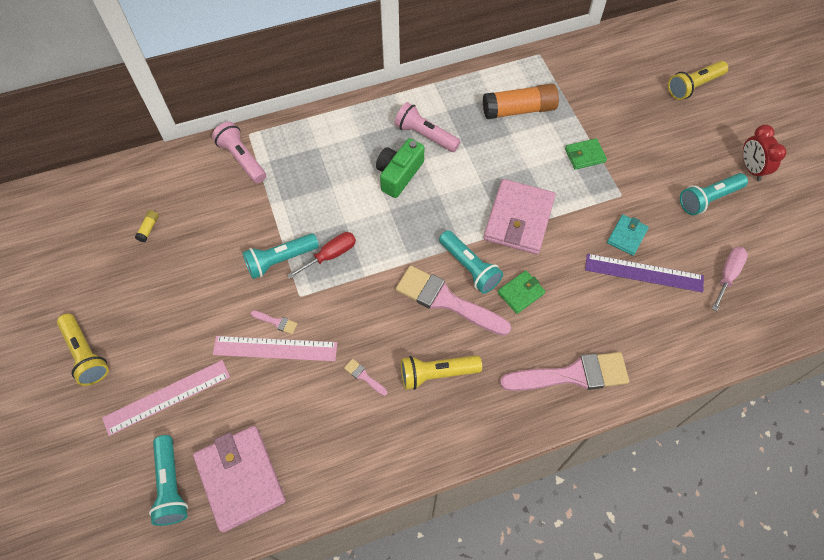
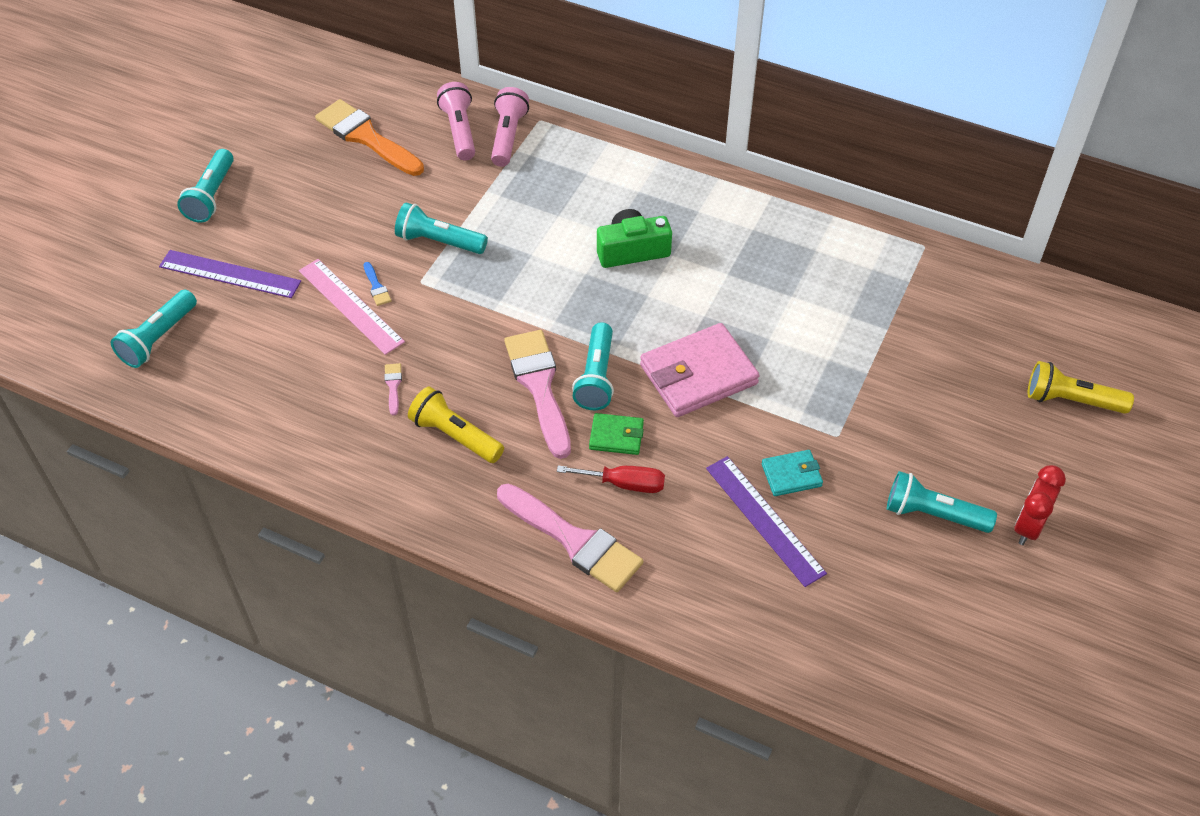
camera: 45 degrees right, 10 degrees down
yellow flashlight [57,314,109,386] -> turquoise flashlight [177,149,234,223]
pink ruler [102,360,230,436] -> purple ruler [159,250,301,298]
yellow glue stick [135,210,159,242] -> orange brush [315,99,424,176]
pink wallet [193,426,286,532] -> none
pink brush [251,310,298,334] -> blue brush [364,262,392,306]
red screwdriver [287,232,356,279] -> red screwdriver moved to [557,465,665,493]
pink flashlight [394,102,461,152] -> pink flashlight moved to [437,82,475,160]
orange glue stick [483,83,559,119] -> none
green wallet [565,138,607,170] -> none
pink screwdriver [712,247,748,312] -> none

